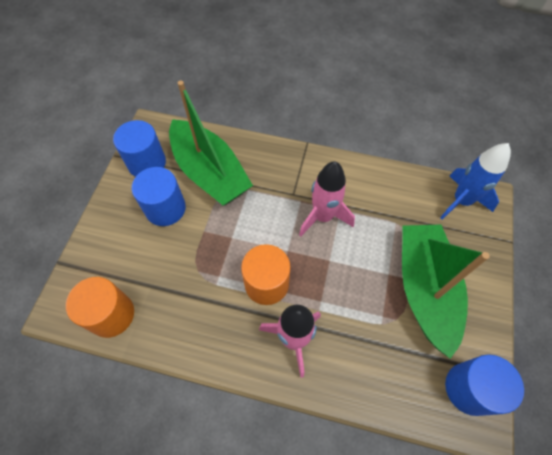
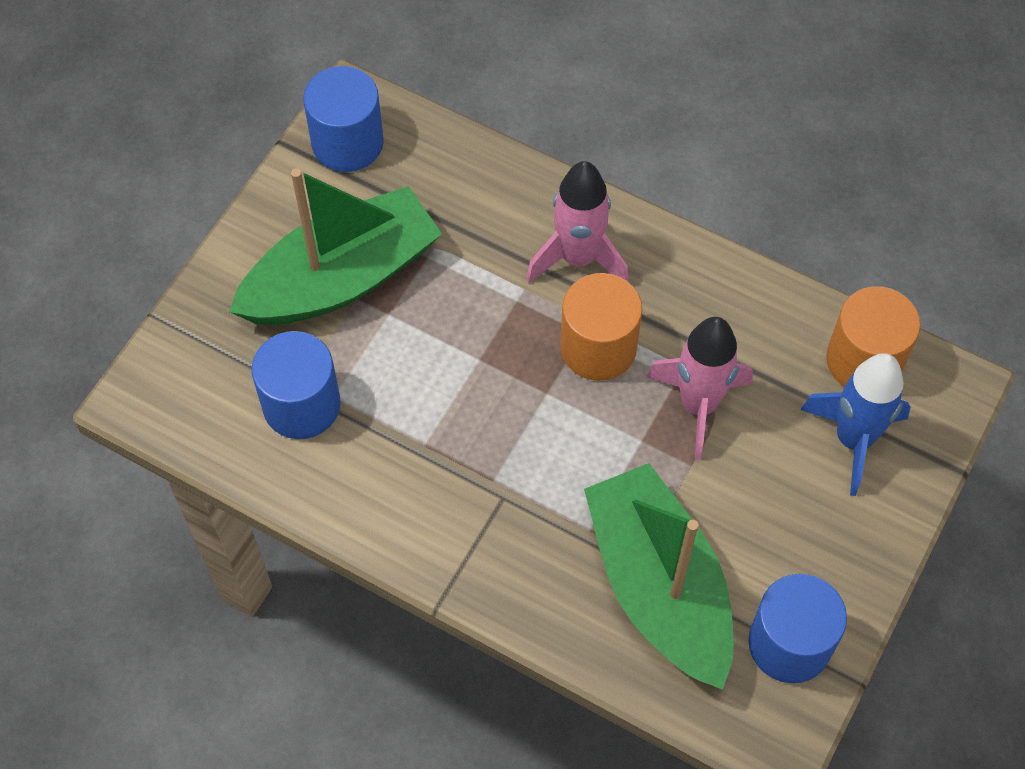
camera: 165 degrees left, 0 degrees up
blue cylinder [132,167,186,226] -> blue cylinder moved to [252,331,340,439]
pink rocket [299,161,355,236] -> pink rocket moved to [647,317,753,460]
green boat [402,225,490,359] -> green boat turned 135 degrees counterclockwise [229,168,442,325]
blue rocket [440,143,511,220] -> blue rocket moved to [800,353,911,496]

